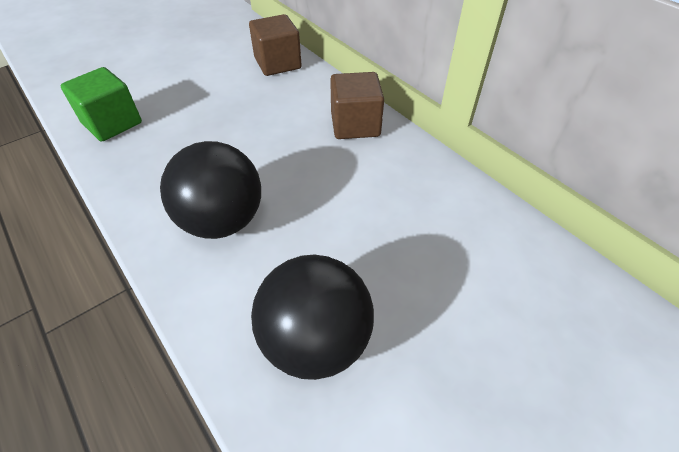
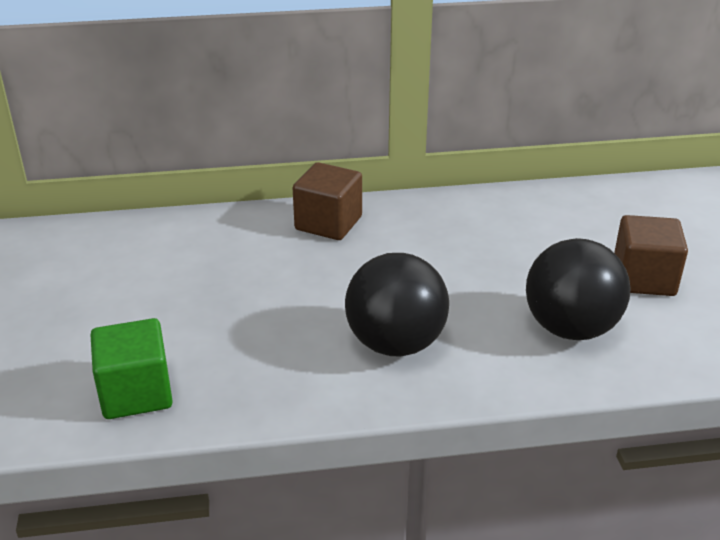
camera: 60 degrees left, 15 degrees down
brown cube [249,14,302,76] -> brown cube moved to [614,215,688,296]

